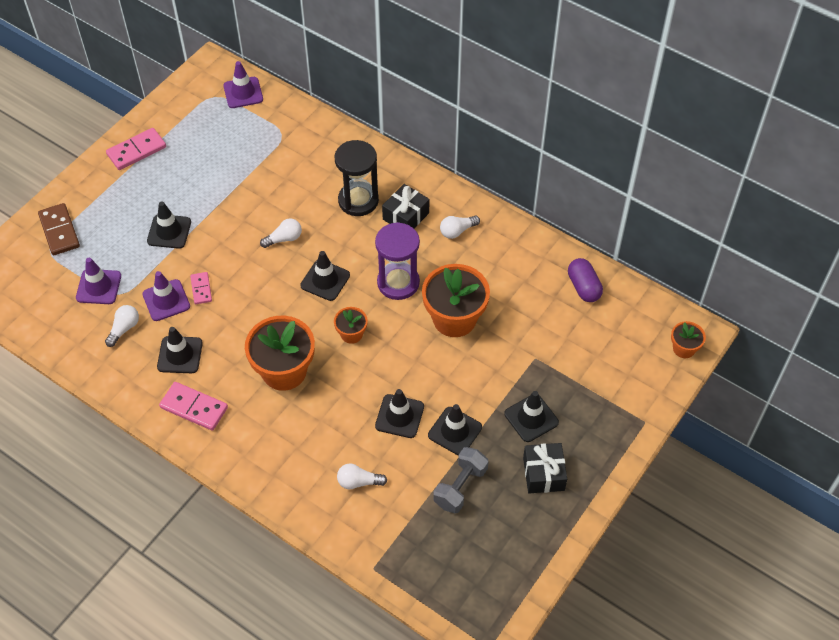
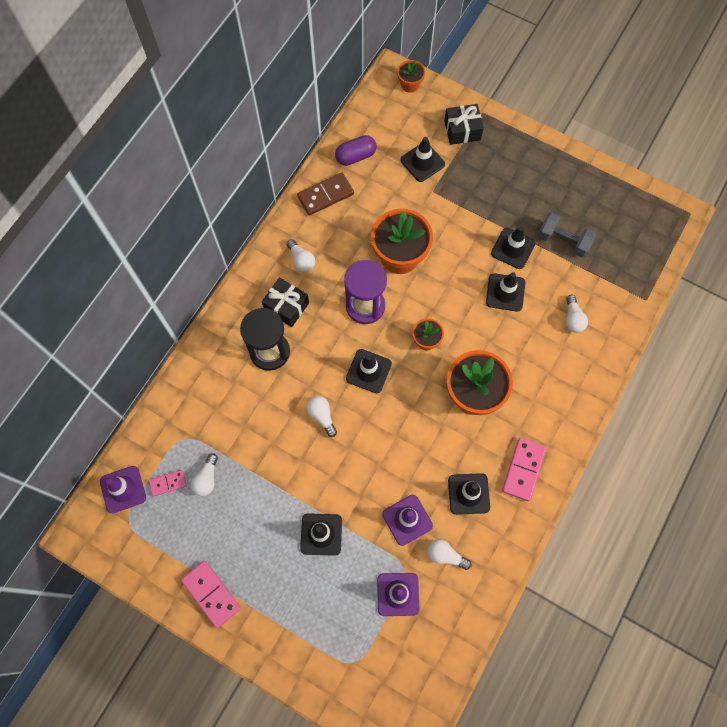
camera: 95 degrees left, 15 degrees up
brown domino [38,203,80,255] -> brown domino moved to [297,173,354,216]
pink domino [190,272,212,304] -> pink domino moved to [149,470,187,497]
black traffic cone [504,391,559,442] -> black traffic cone moved to [400,137,445,182]
black gift [523,443,567,493] -> black gift moved to [444,104,484,145]
none -> white light bulb [191,453,218,496]

